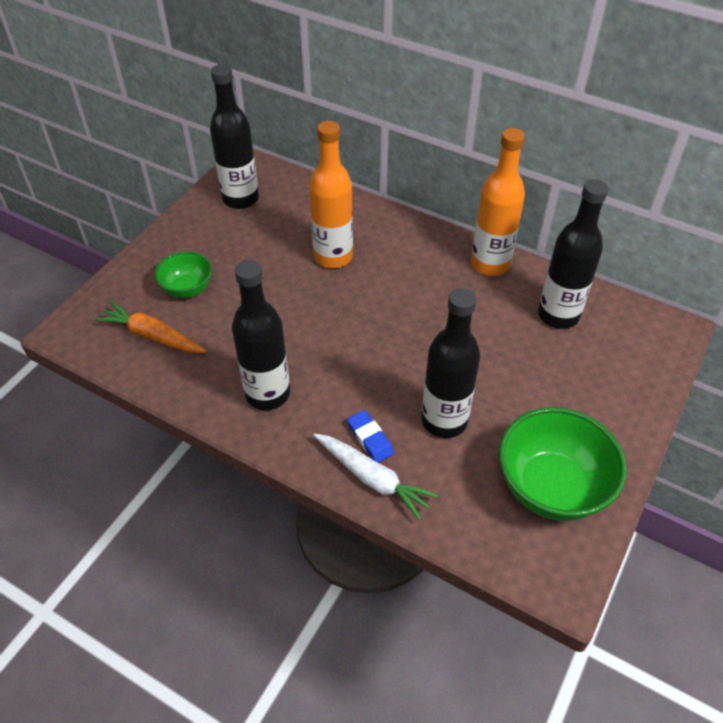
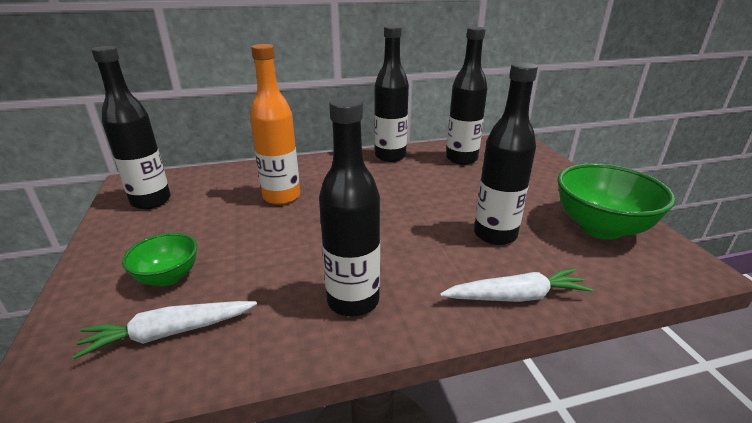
camera: 45 degrees left, 20 degrees down
orange carrot [94,301,207,353] -> white carrot [72,301,257,359]
blue eraser [347,410,394,463] -> none
orange bottle [471,128,525,276] -> black bottle [374,25,409,162]

